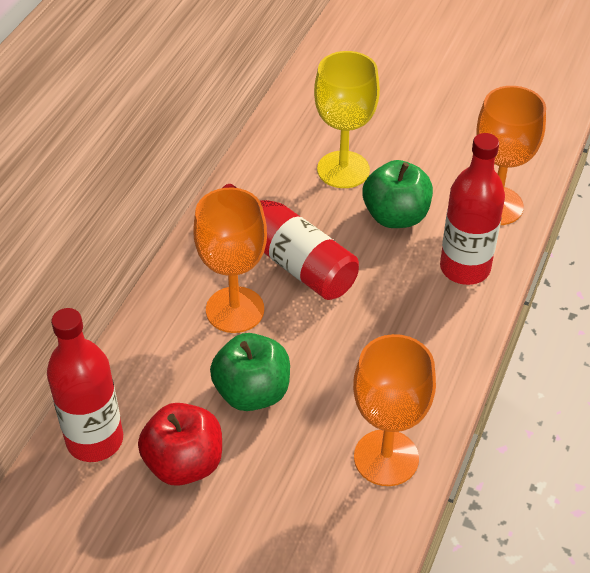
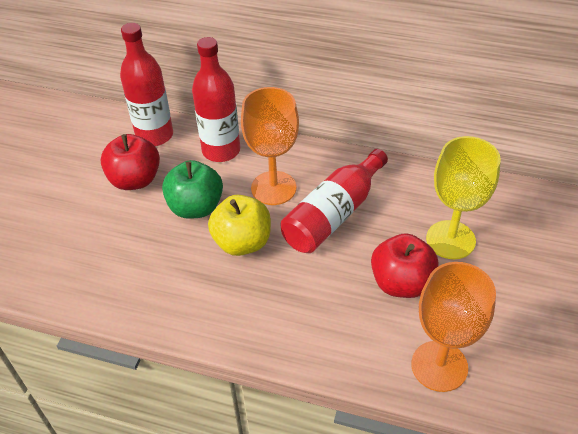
camera: 85 degrees right, 0 degrees up
orange goblet [353,334,436,486] -> none
green apple [363,160,433,228] -> red apple [371,233,439,298]
red bottle [440,133,505,285] -> red bottle moved to [192,37,240,162]
none -> yellow apple [208,195,271,256]

